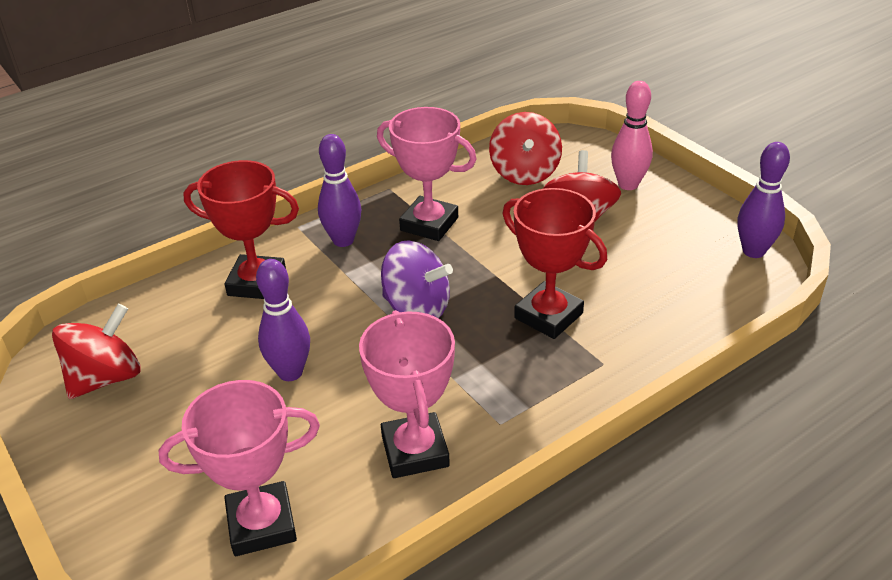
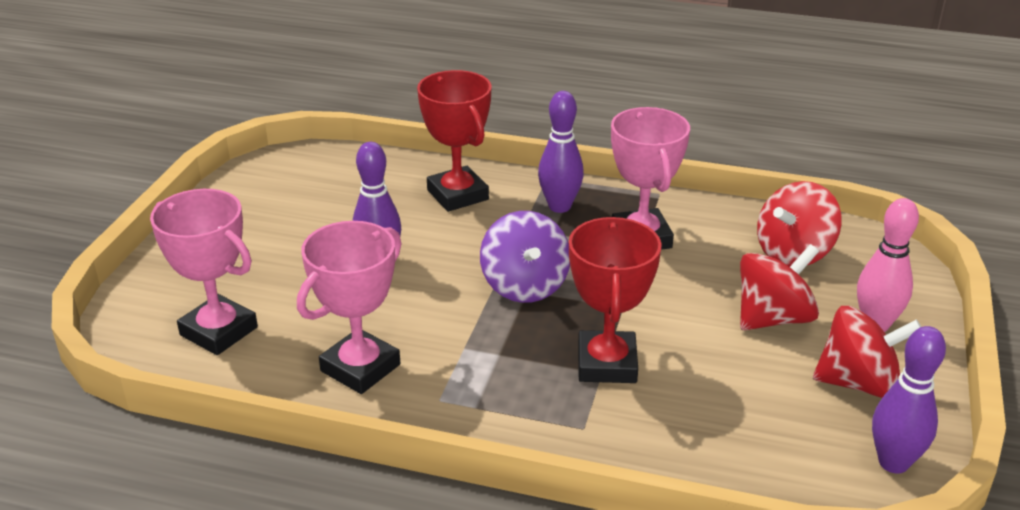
camera: 50 degrees right, 5 degrees down
red spinning top [52,304,141,399] -> red spinning top moved to [813,306,921,398]

